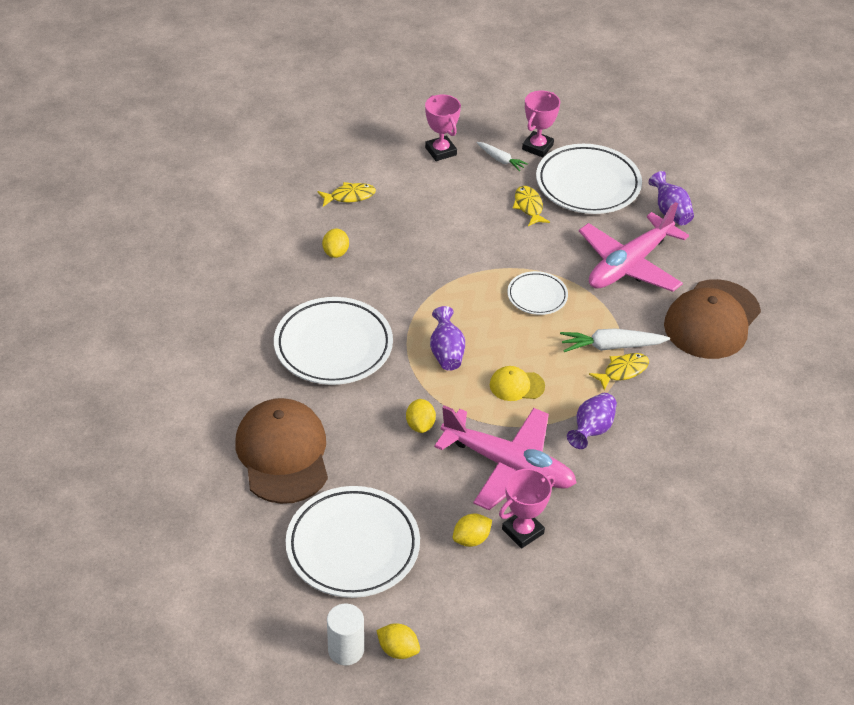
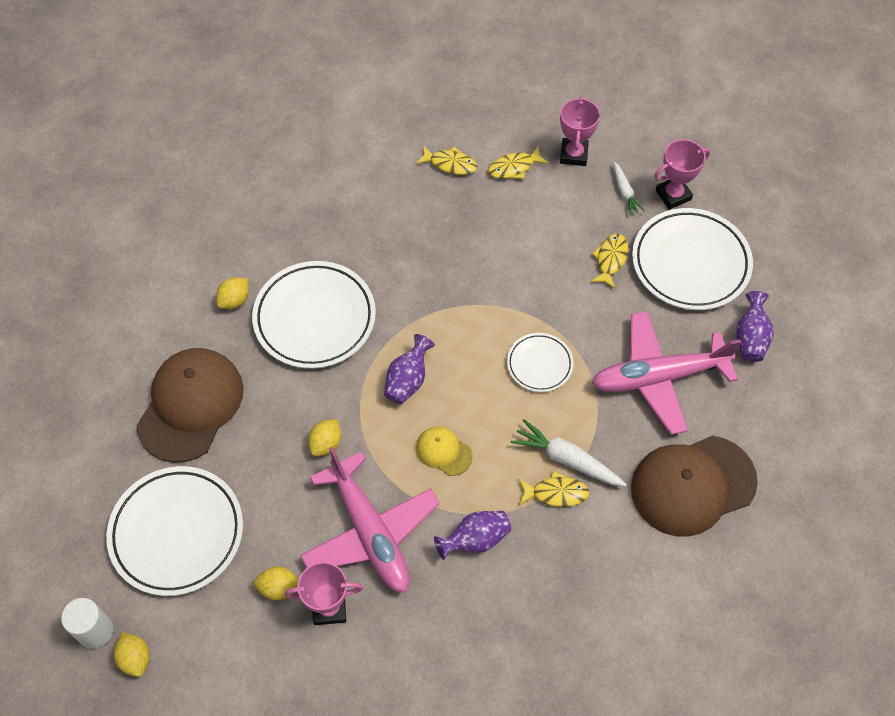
camera: 35 degrees right, 15 degrees up
yellow lemon [322,229,349,258] -> yellow lemon moved to [216,277,249,309]
none -> yellow fish [488,146,549,179]

